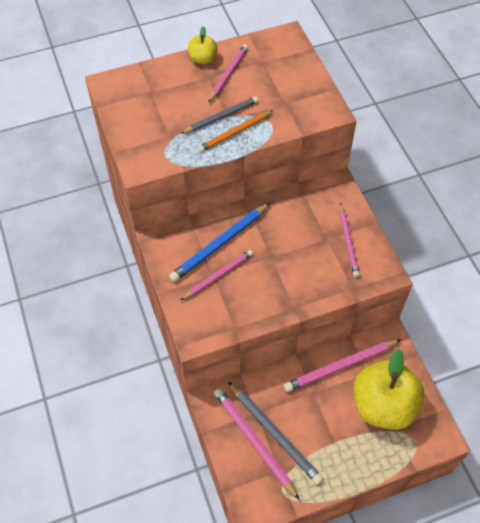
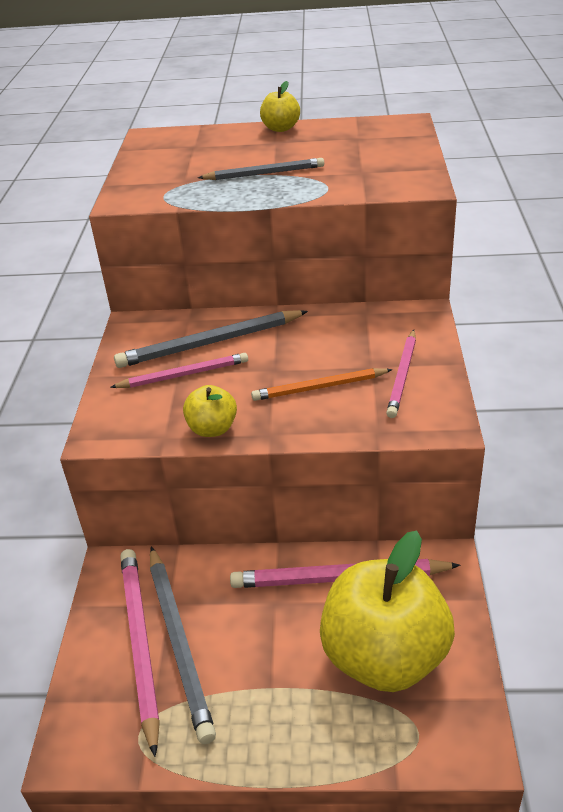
camera: 25 degrees right, 20 degrees down
blue pencil [169,203,270,282] -> grey pencil [114,310,308,368]
orange pencil [198,111,273,152] -> orange pencil moved to [251,368,393,401]
pink pencil [208,44,248,103] -> none
none -> yellow apple [183,385,237,437]

